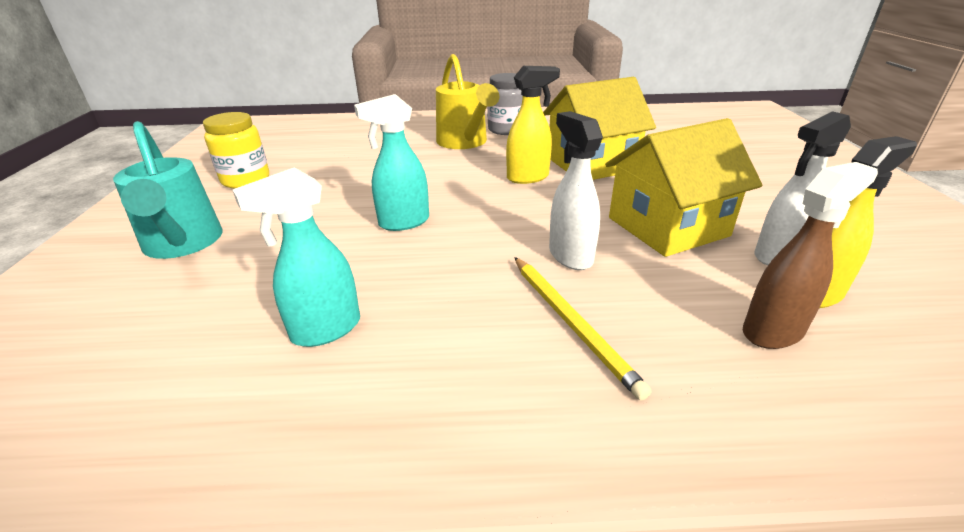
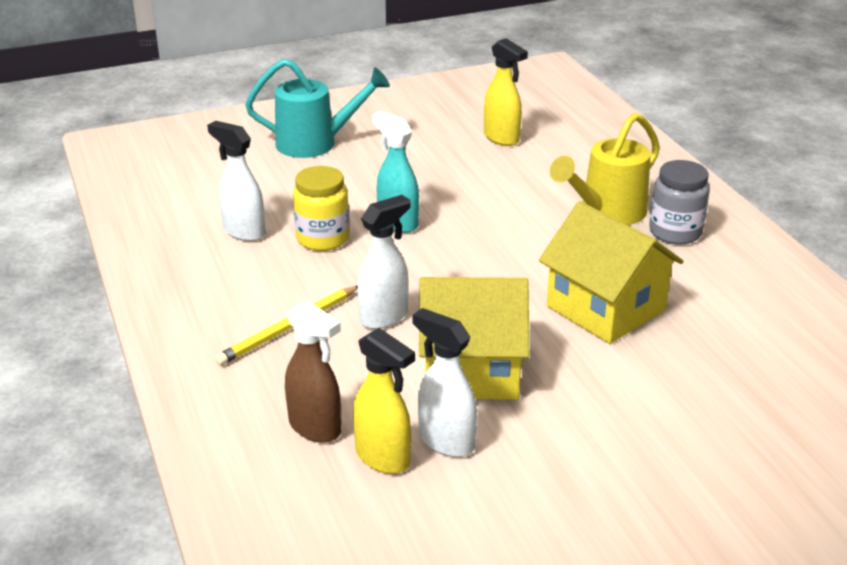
camera: 70 degrees right, 0 degrees up
turquoise watering can [113,121,223,259] -> turquoise watering can turned 135 degrees counterclockwise [245,59,390,158]
yellow jar [203,112,269,188] -> yellow jar moved to [293,166,349,251]
turquoise spray bottle [233,167,360,347] -> white spray bottle [207,121,265,241]
yellow spray bottle [506,66,560,184] -> yellow spray bottle moved to [484,38,528,146]
yellow house [605,118,762,257] -> yellow house turned 45 degrees counterclockwise [419,277,529,400]

